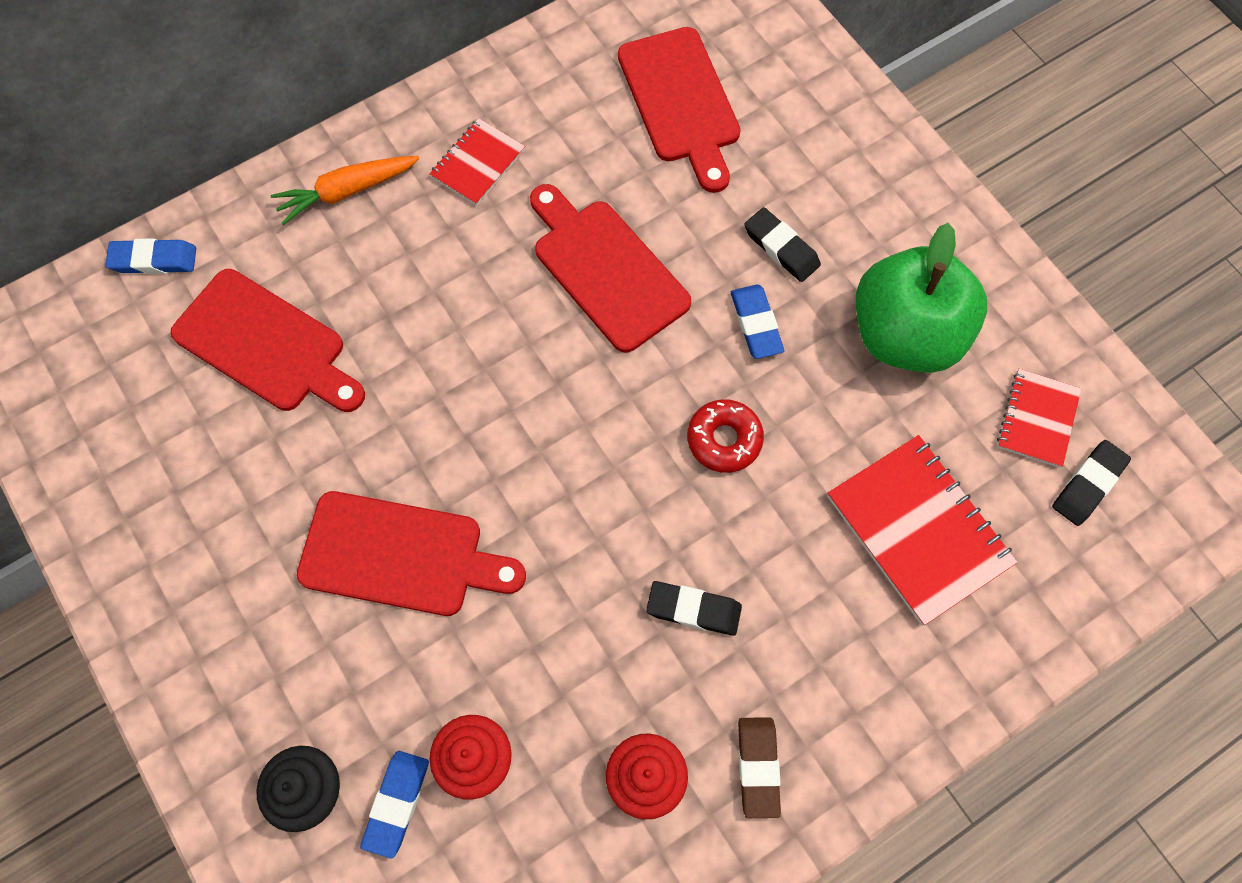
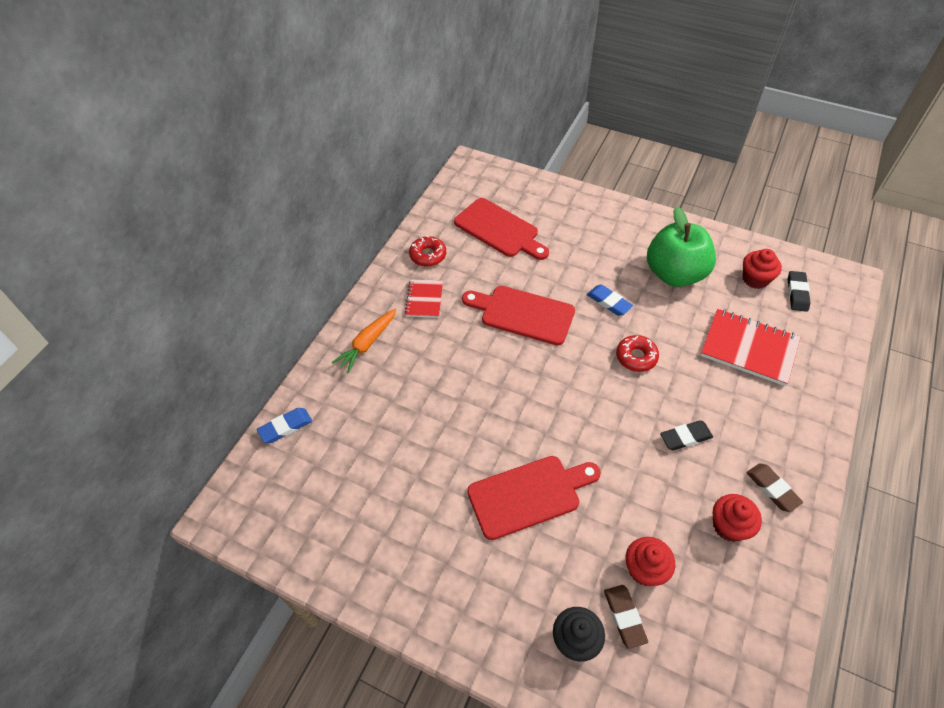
camera: 30 degrees left, 15 degrees down
red cutting board [170,269,365,412] -> none
blue eraser [360,751,429,859] -> brown eraser [604,585,648,649]
black eraser [744,207,821,282] -> none
red notebook [997,369,1081,468] -> red cupcake [743,249,782,289]
none -> red donut [409,236,446,267]

